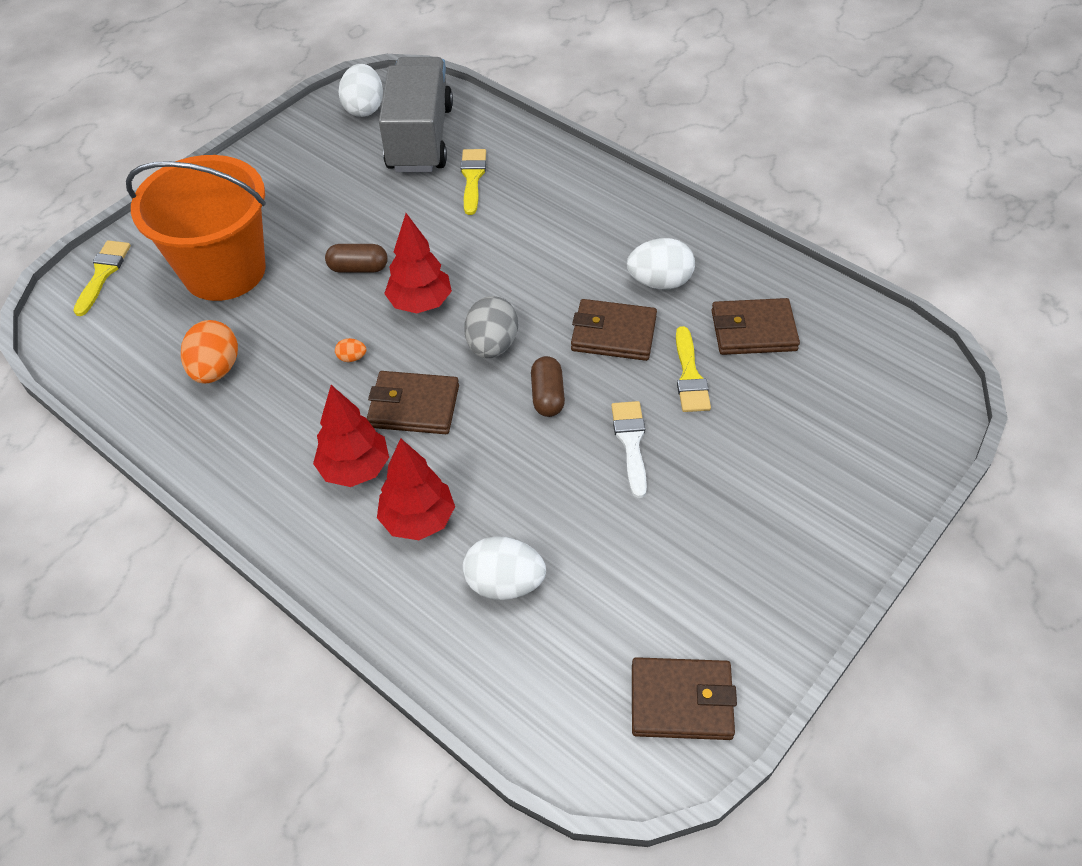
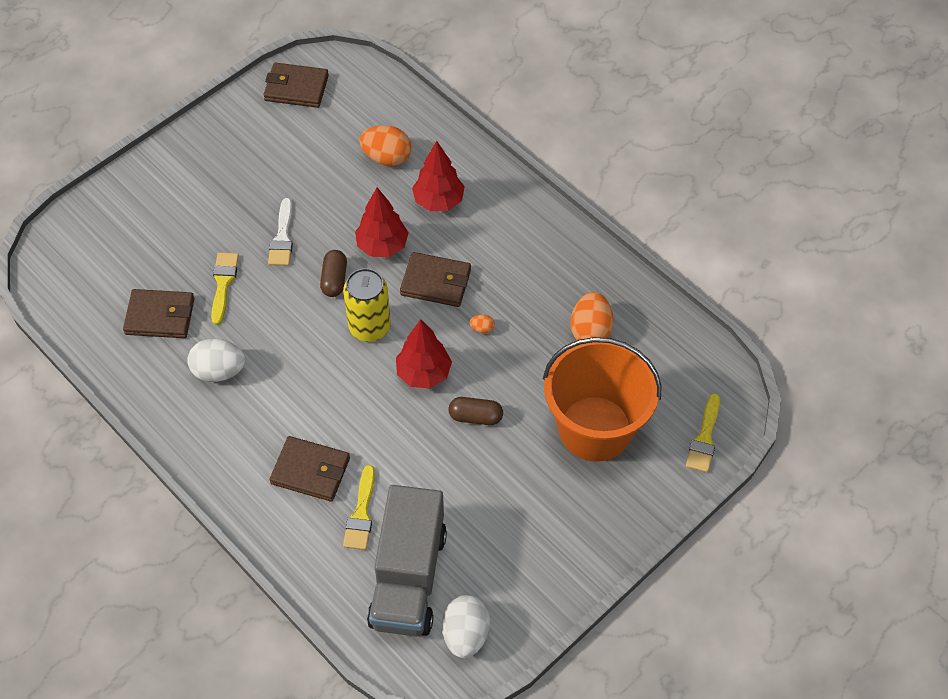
camera: 175 degrees left, 5 degrees up
red tree [313,385,389,487] -> red tree moved to [355,187,409,257]
white egg [463,536,546,600] -> orange egg [359,125,412,166]
grey egg [464,296,518,358] -> yellow can [343,268,391,342]
brown wallet [571,299,657,361] -> brown wallet moved to [270,436,350,502]

